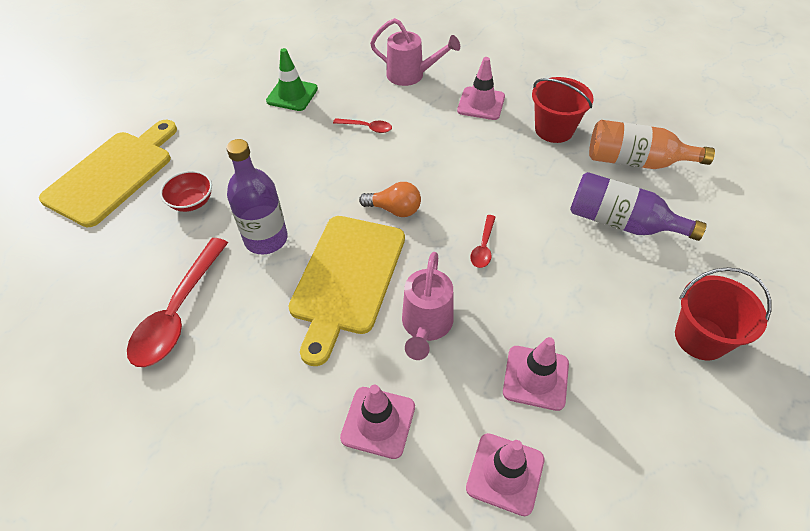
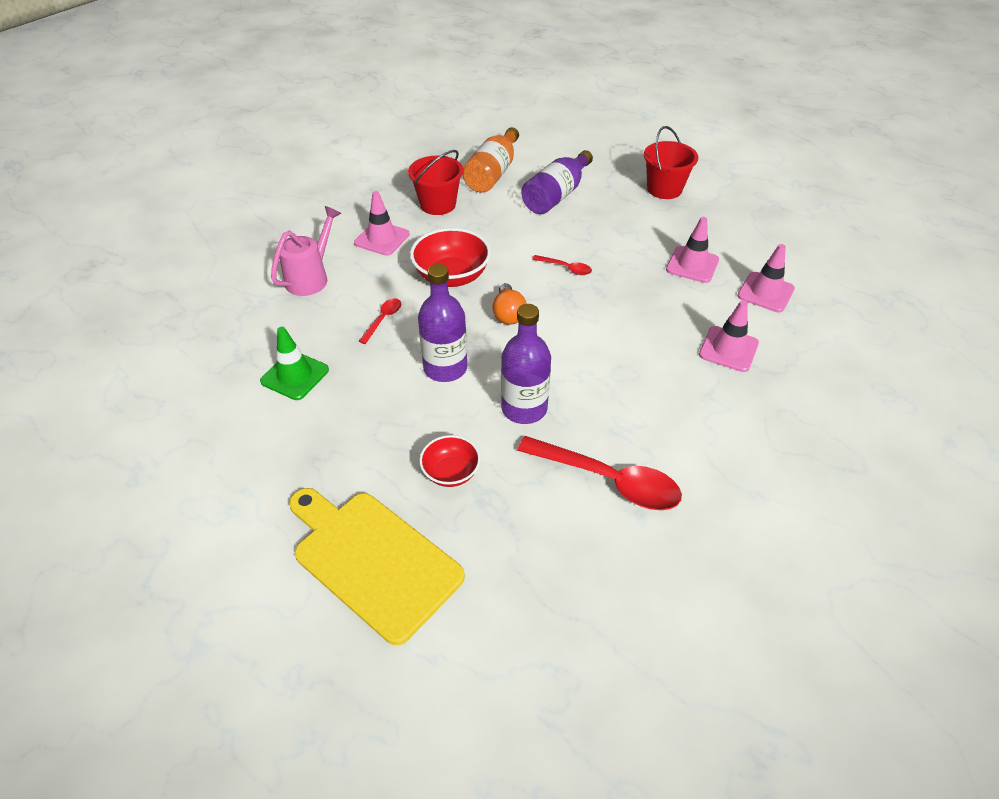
camera: 80 degrees left, 5 degrees down
yellow cutting board [288,216,405,366] -> none
orange light bulb [359,182,421,217] -> orange light bulb turned 150 degrees clockwise [492,283,527,325]
pink watering can [402,252,454,360] -> none
none -> red bowl [410,228,491,287]
none -> purple bottle [418,264,467,382]

